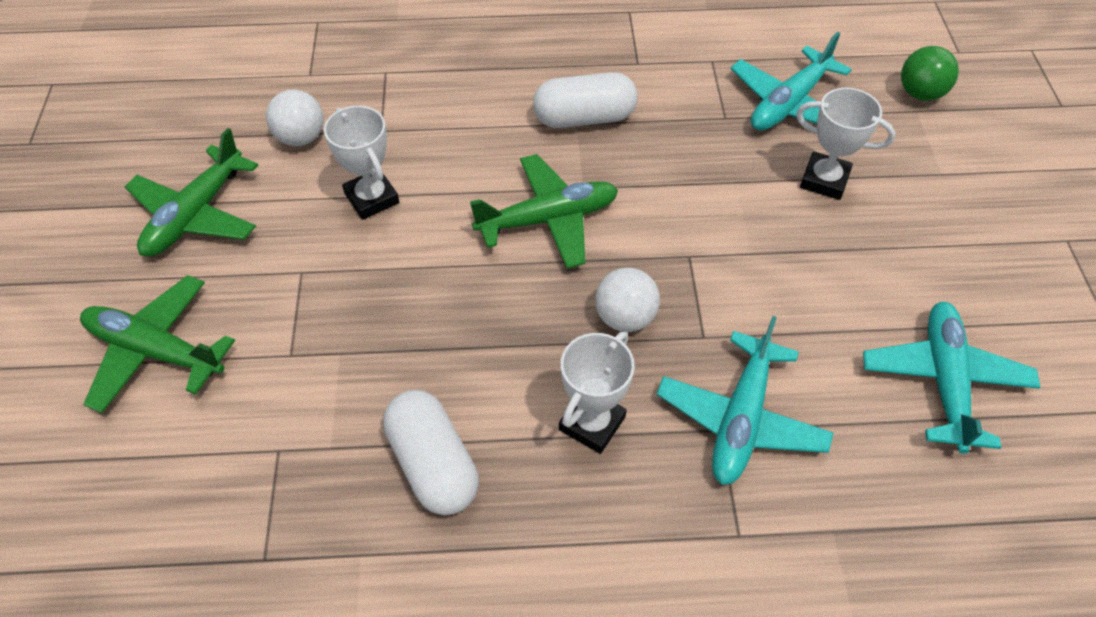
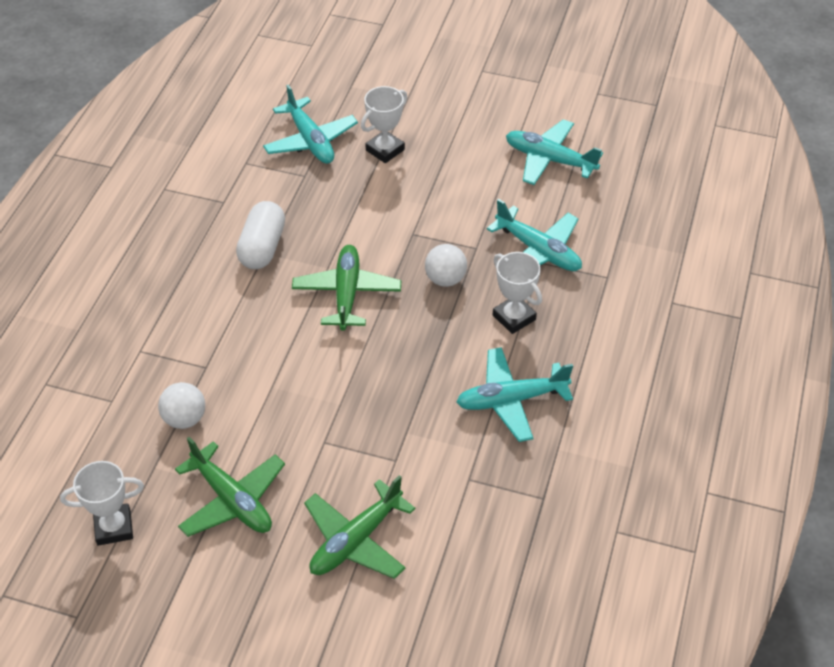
camera: 70 degrees left, 5 degrees down
white trophy [324,106,399,220] -> white trophy moved to [60,461,144,546]
white capsule [383,390,479,515] -> turquoise plane [456,347,573,442]
green ball [901,46,959,101] -> none

